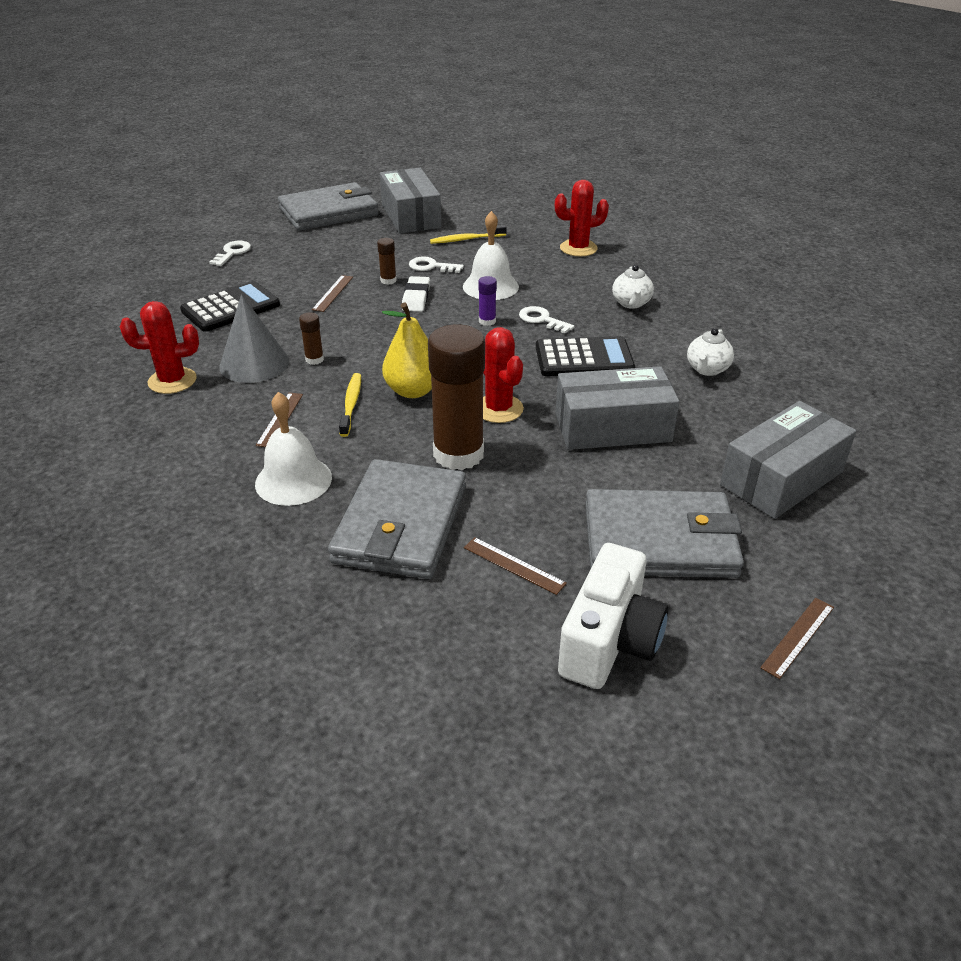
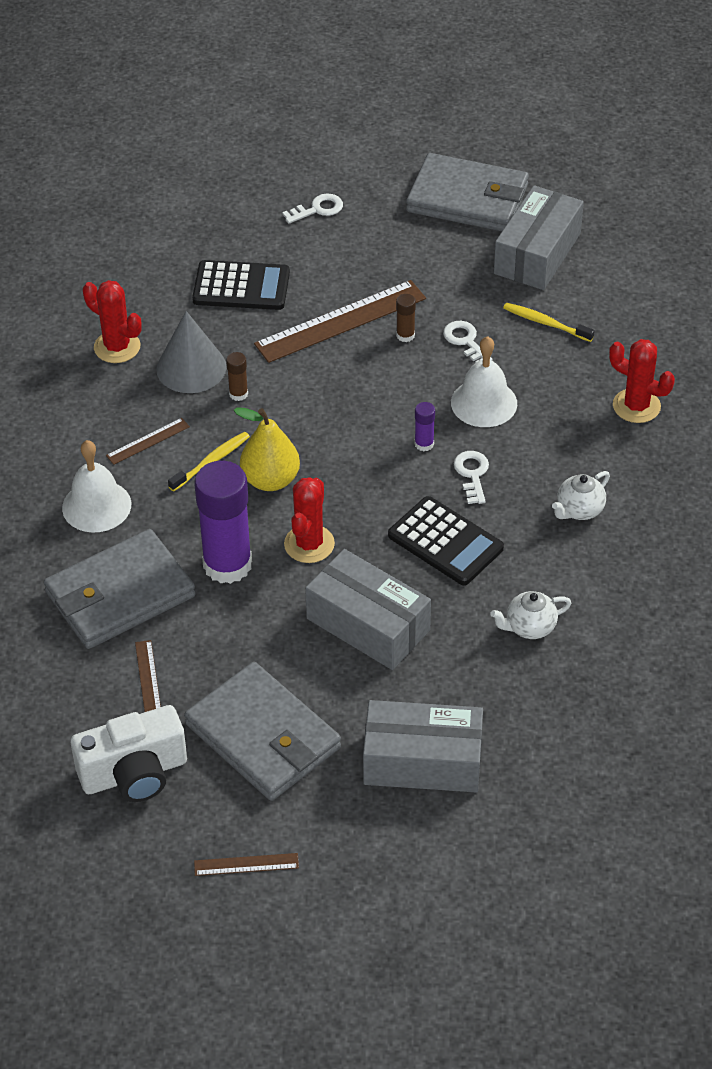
camera: 45 degrees right, 10 degrees up
brown ruler [312,275,353,312] -> brown ruler [254,280,426,363], size x2.13
white eraser [402,276,430,312] -> none
brown glue stick [428,324,485,470] -> purple glue stick [194,461,252,584]

